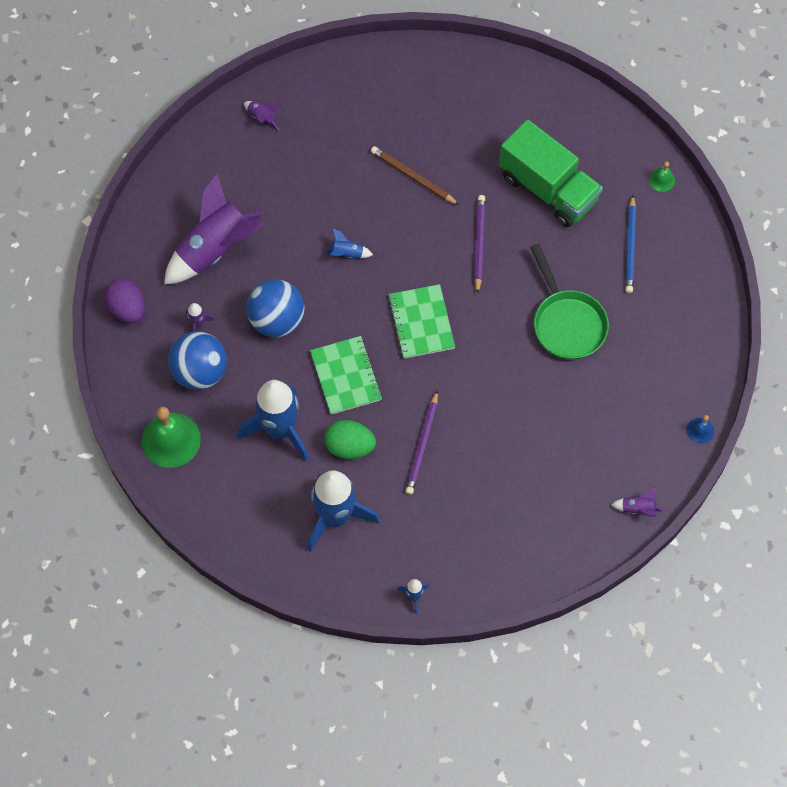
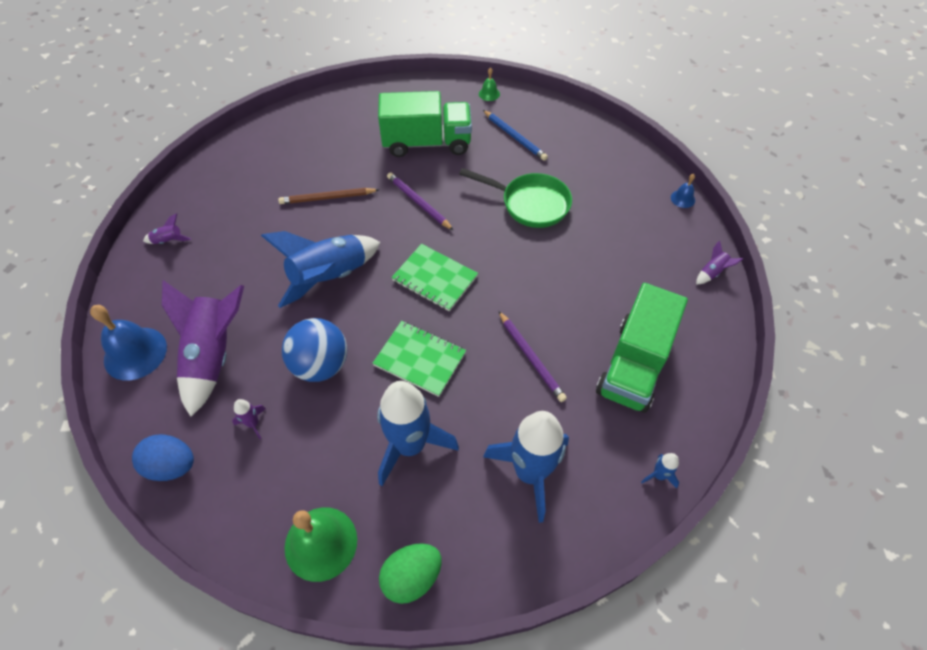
camera: 45 degrees left, 10 degrees down
purple egg [104,279,145,323] -> blue egg [132,434,194,481]
blue ball [168,332,227,390] -> none
blue rocket [324,228,373,259] -> blue rocket [261,231,380,308], size x2.47
green egg [324,420,376,459] -> green egg moved to [379,543,442,604]
none -> blue bell [90,305,167,381]
none -> green truck [596,283,688,413]

